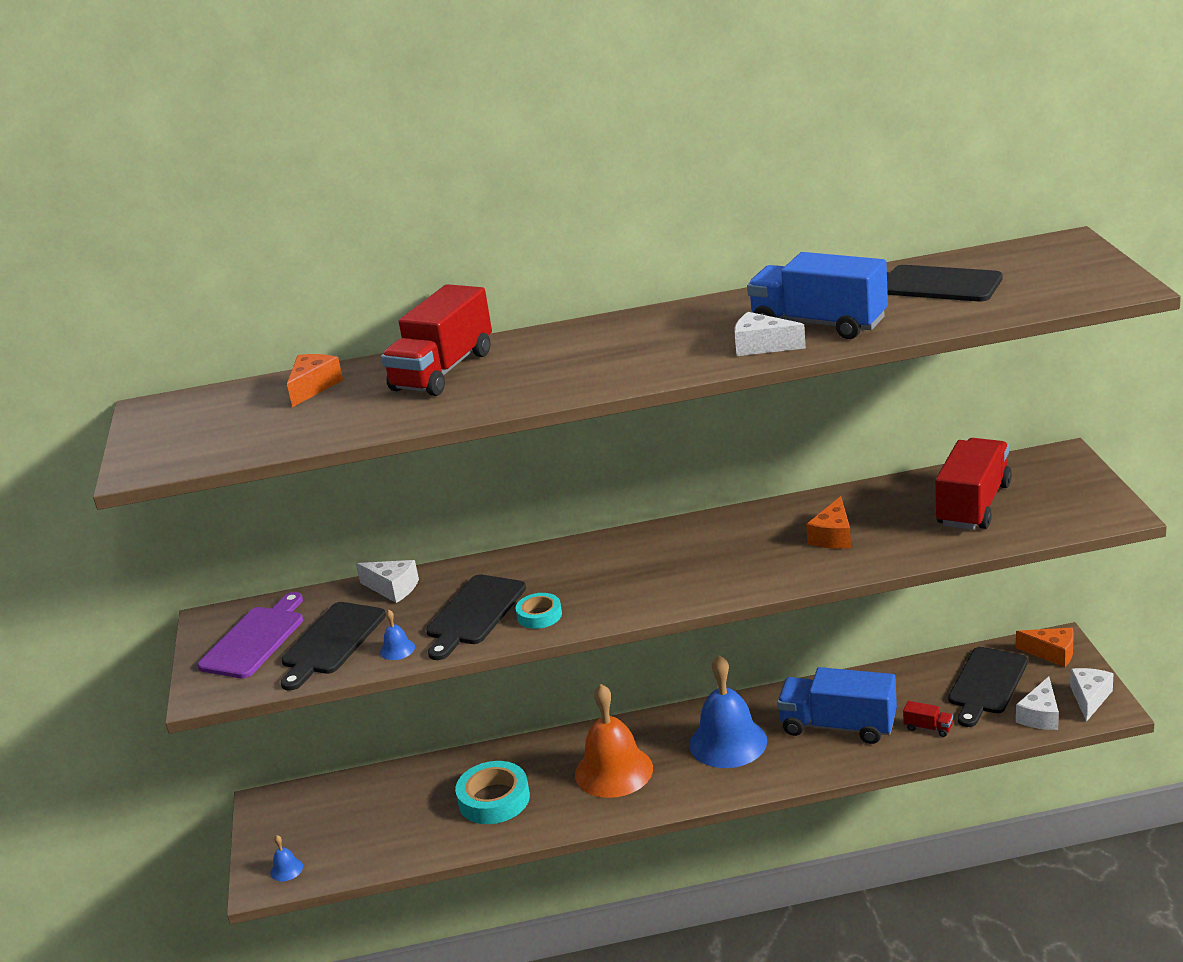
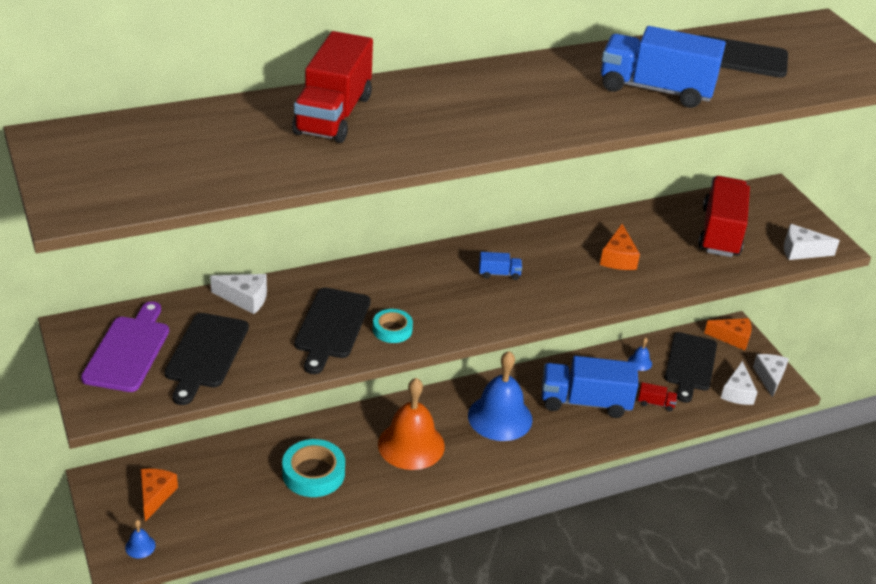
camera: 20 degrees left, 10 degrees up
orange cheese [287,354,343,407] -> orange cheese moved to [140,469,178,522]
blue bell [380,609,415,660] -> blue bell moved to [628,337,652,371]
white cheese [734,312,806,356] -> white cheese moved to [784,224,840,260]
none -> blue truck [479,252,522,280]

